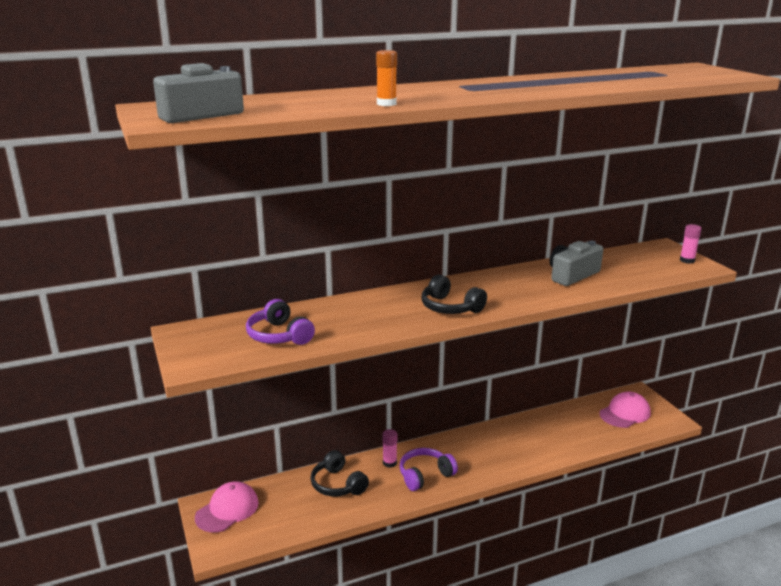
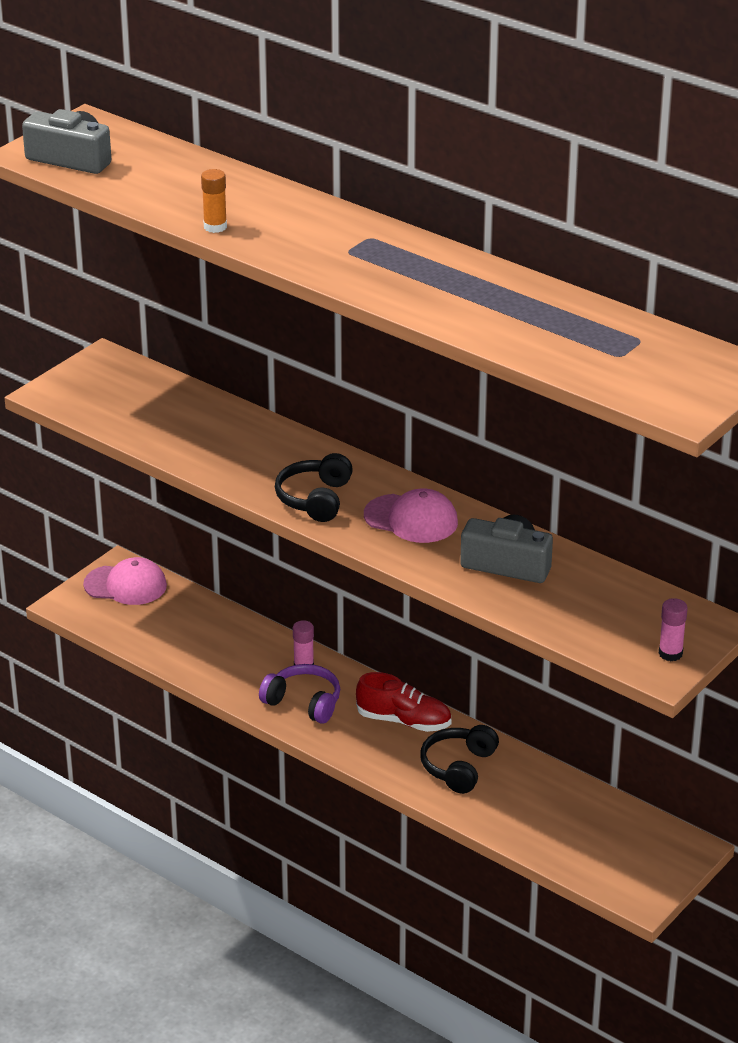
camera: 60 degrees right, 10 degrees up
purple headphones [246,299,315,345] -> none
black headphones [310,450,369,496] -> black headphones moved to [420,725,499,794]
pink cap [600,392,651,428] -> pink cap moved to [364,488,458,543]
none -> red shoe [356,672,451,732]

